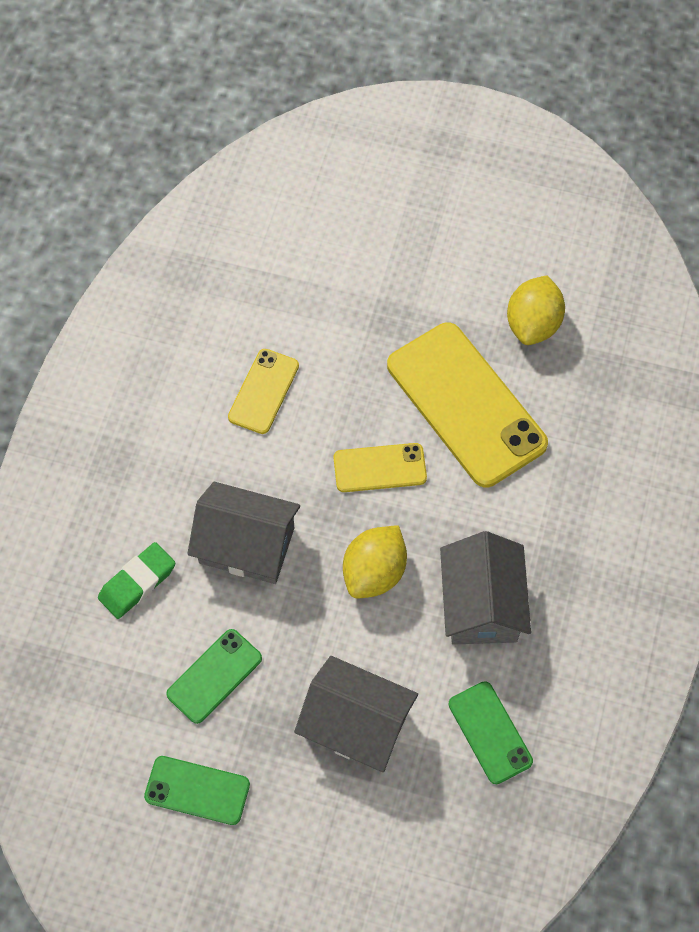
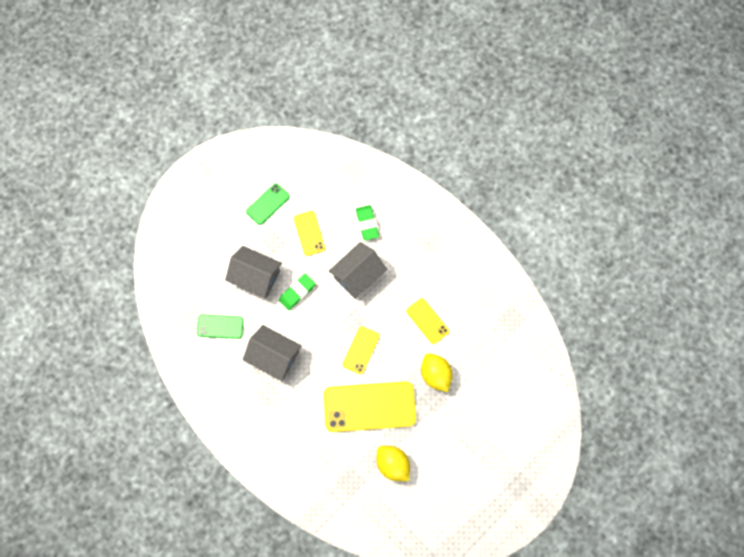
camera: 120 degrees right, 10 degrees up
green phone [166,629,262,724] -> yellow phone [294,211,325,256]
grey house [294,656,418,772] -> grey house turned 60 degrees clockwise [225,246,282,298]
yellow lemon [343,525,407,598] -> yellow lemon moved to [421,353,452,392]
none -> green eraser [279,274,315,310]

